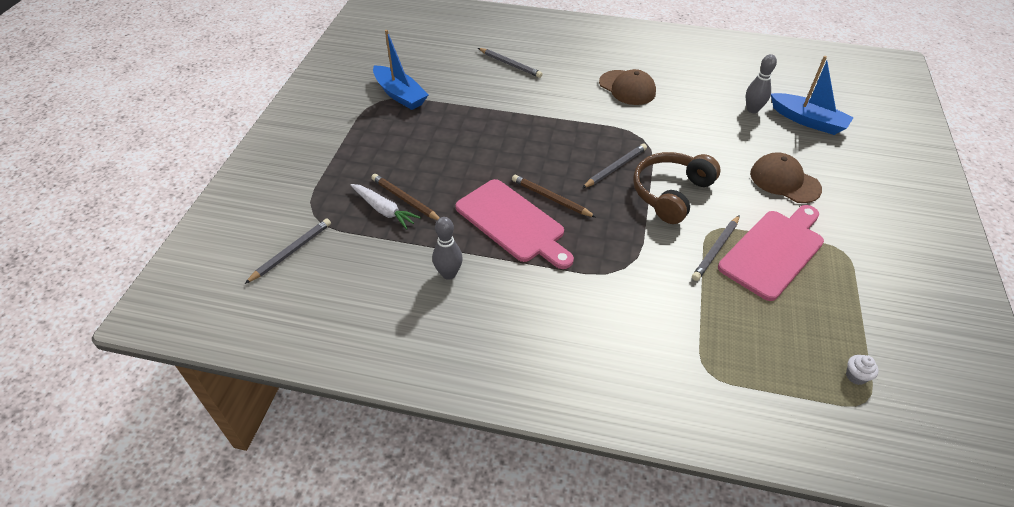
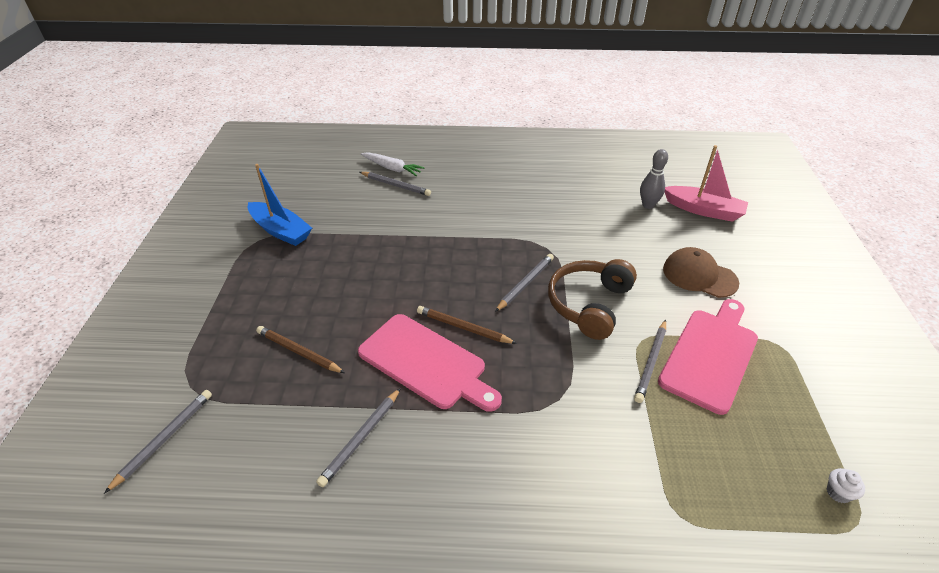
camera: 10 degrees left, 5 degrees down
white carrot [350,184,421,230] -> white carrot moved to [361,152,425,176]
grey bowling pin [432,217,463,280] -> grey pencil [316,388,401,487]
brown cap [599,69,656,105] -> none
blue boat [771,56,854,135] -> pink boat [665,145,748,222]

